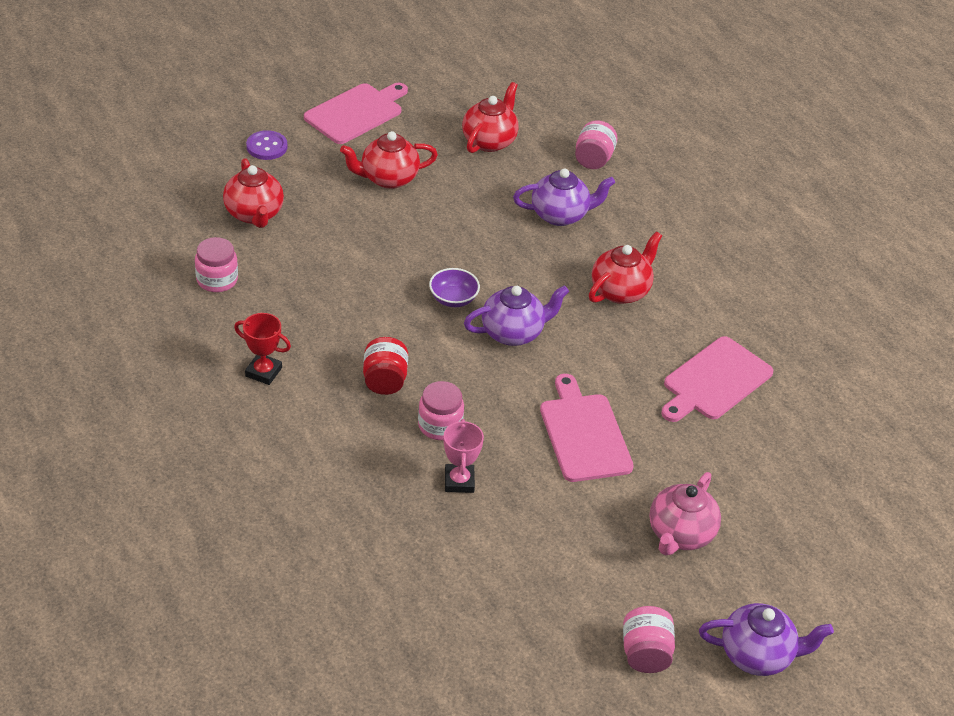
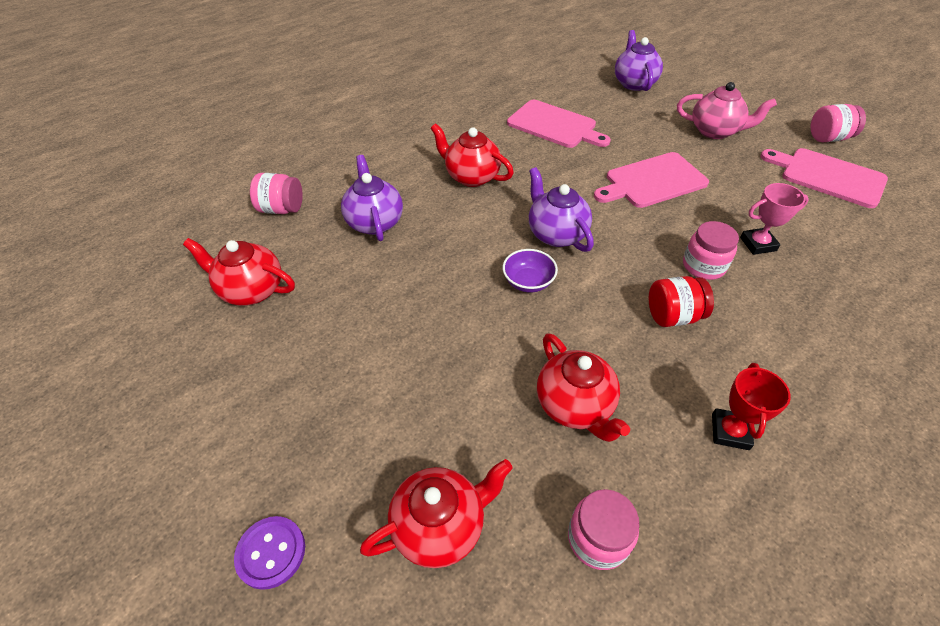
camera: 95 degrees left, 5 degrees up
pink cutting board [304,83,408,144] -> pink cutting board moved to [760,148,888,208]
red teapot [340,131,438,189] -> red teapot moved to [537,333,630,442]
purple teapot [699,603,834,676] -> purple teapot moved to [615,30,663,91]

